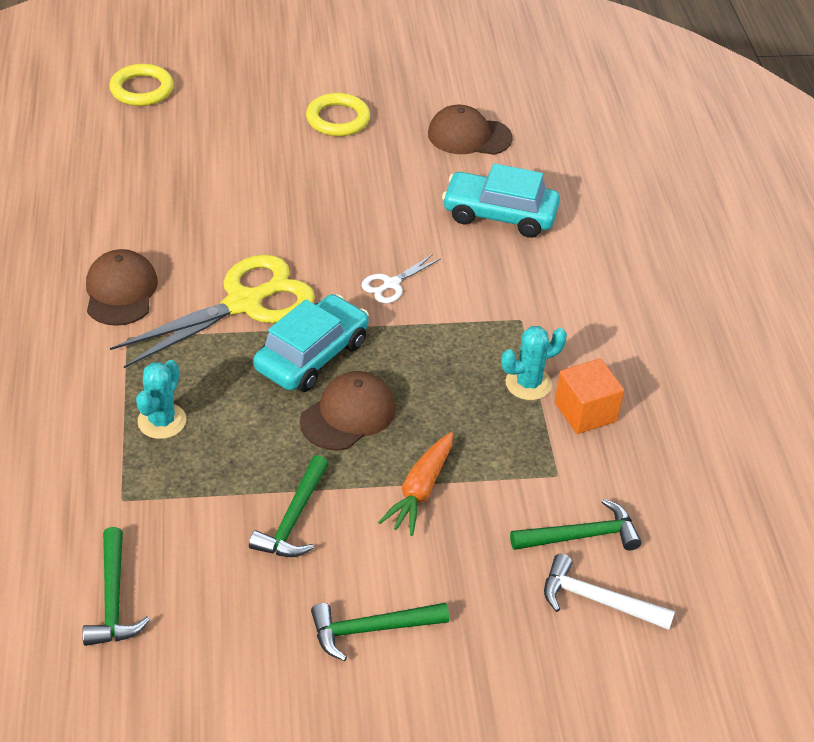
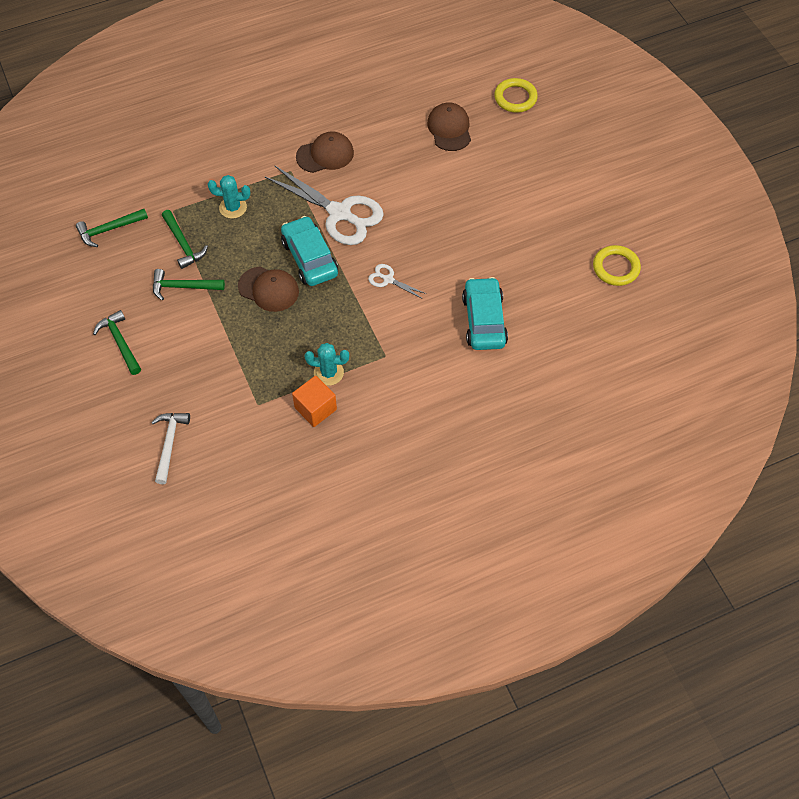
camera: 75 degrees right, 15 degrees up
yellow scissors [110,255,315,368] -> white scissors [265,165,384,245]
turquoise car [253,294,369,392] -> turquoise car turned 135 degrees counterclockwise [281,216,338,286]
yellow ring [306,93,370,136] -> yellow ring moved to [593,245,641,286]
orange carrot [378,432,453,536] -> none
brown cap [428,105,513,155] -> brown cap moved to [427,102,471,151]
turquoise cactus [501,326,567,400] -> turquoise cactus turned 45 degrees counterclockwise [305,343,349,386]
green hammer [510,499,642,550] -> green hammer moved to [162,210,208,269]

